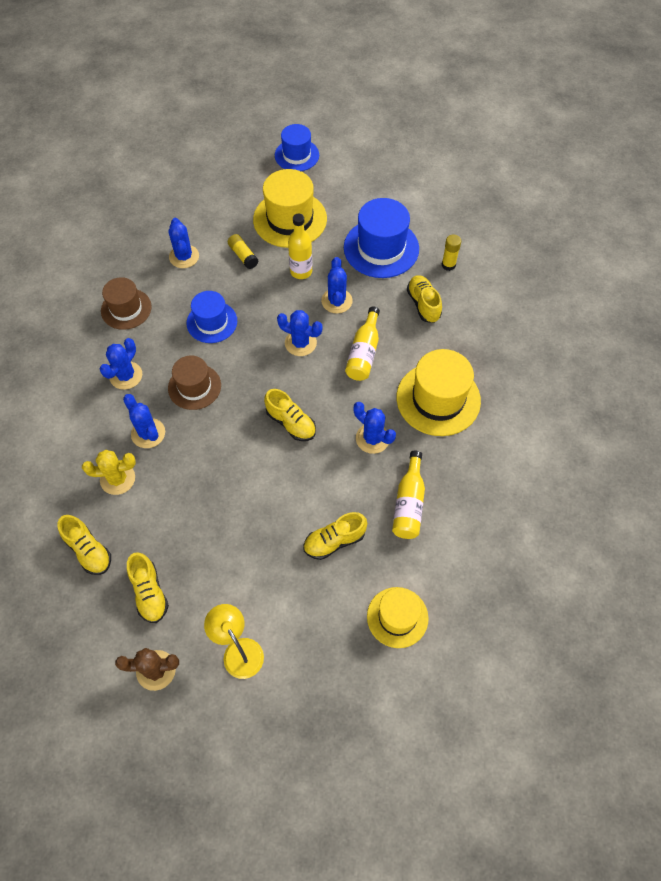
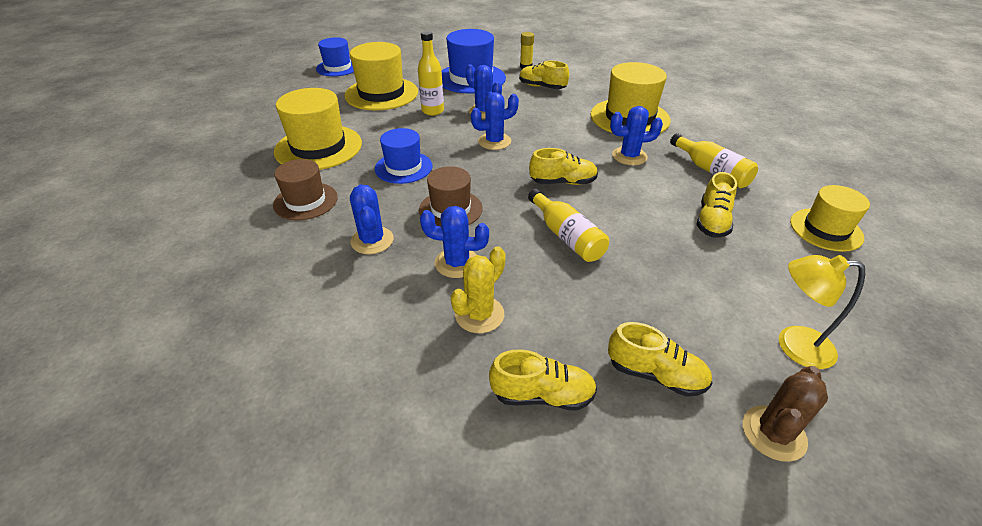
camera: 45 degrees left, 20 degrees down
blue cactus [168,218,199,268] -> yellow hat [274,88,362,170]
yellow glue stick [228,234,258,269] -> none
yellow bottle [345,306,380,381] -> yellow bottle moved to [528,189,609,262]

